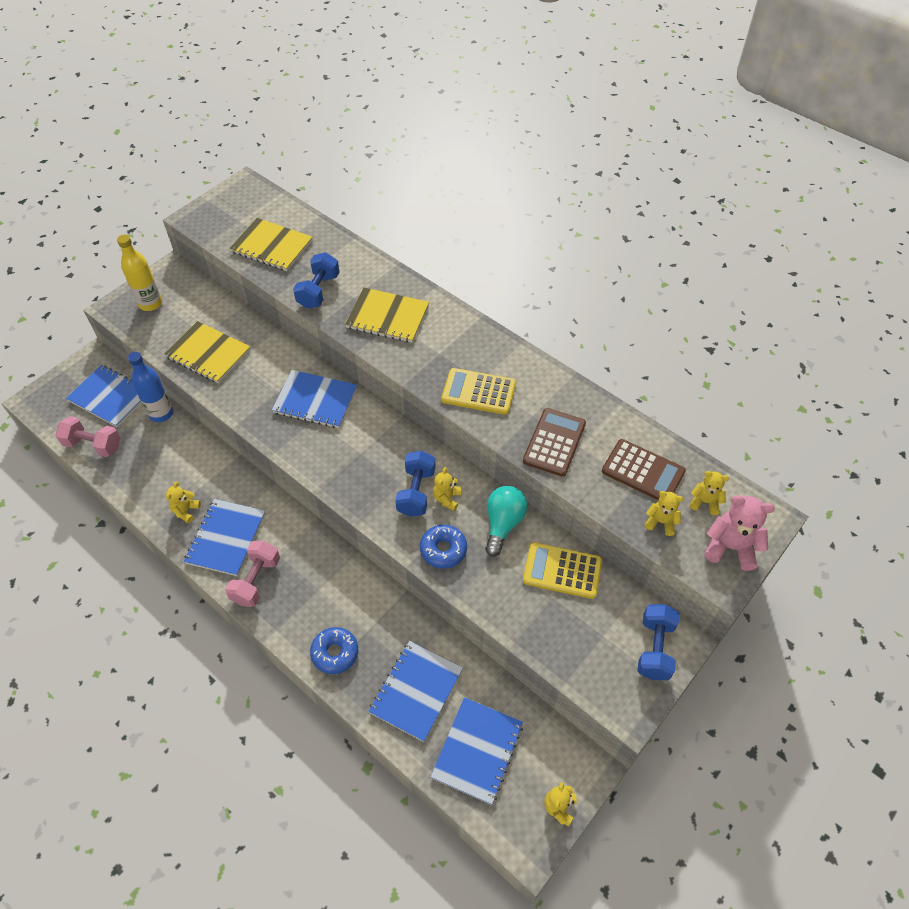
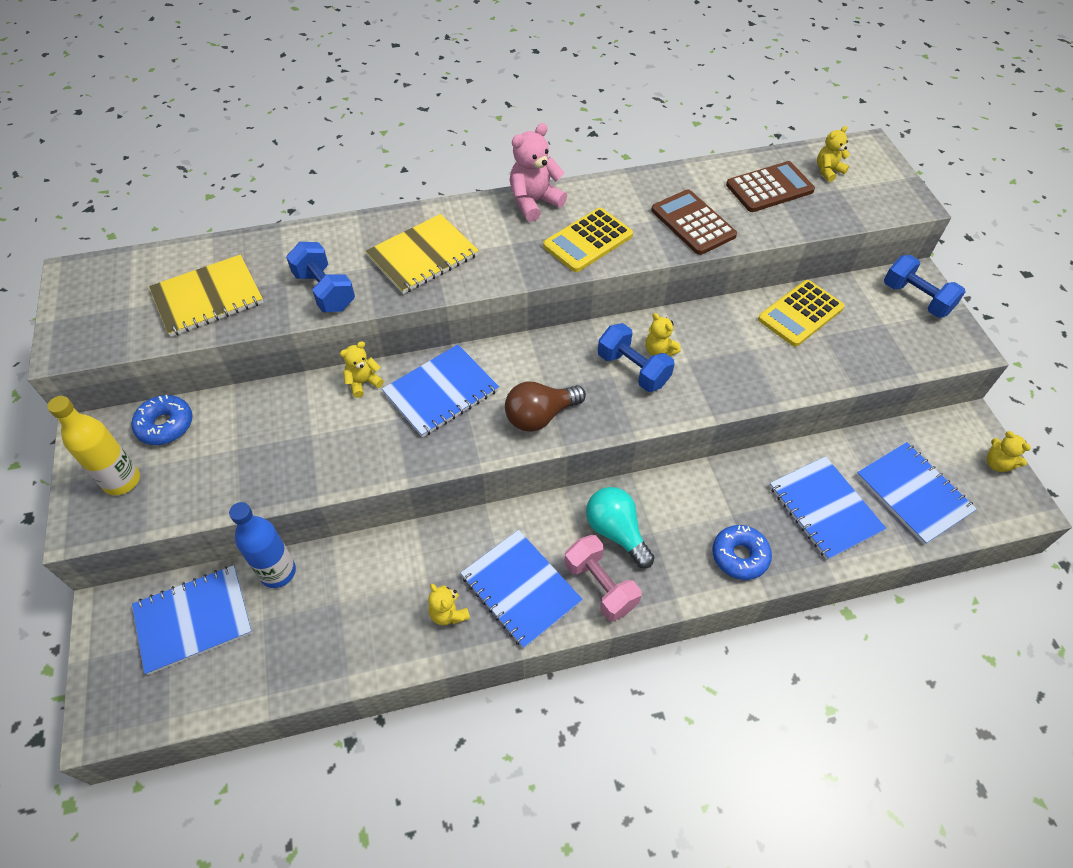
camera: 55 degrees left, 0 degrees up
pink dumbbell [55,416,121,457] -> none
yellow notebook [164,321,250,383] -> none
blue donut [420,524,467,569] -> blue donut moved to [132,395,192,445]
turquoise light bulb [485,486,527,557] -> turquoise light bulb moved to [586,487,655,568]
yellow teddy bear [645,491,683,536] -> yellow teddy bear moved to [340,341,384,398]
pink teddy bear [704,495,775,571] -> pink teddy bear moved to [510,123,567,222]
none -> brown light bulb [505,382,586,432]

